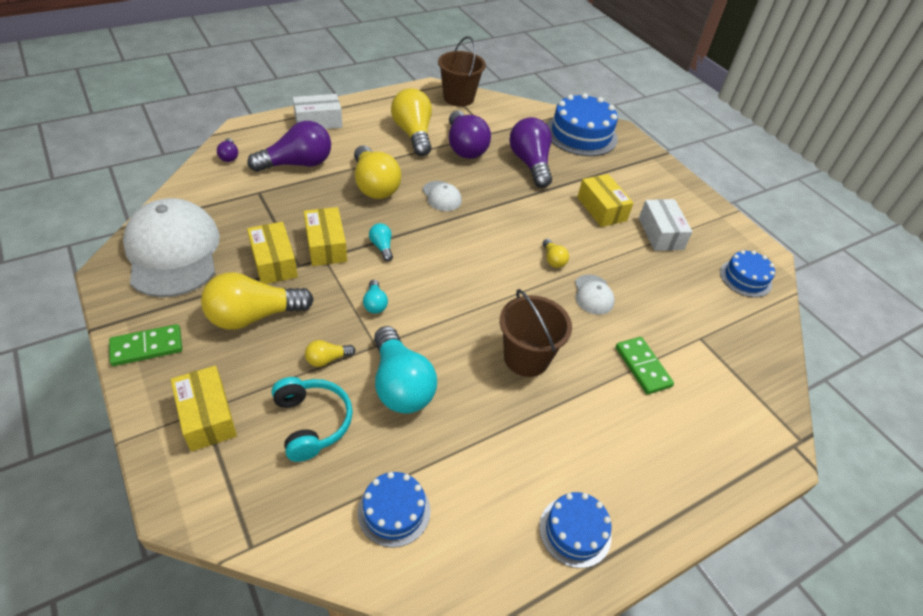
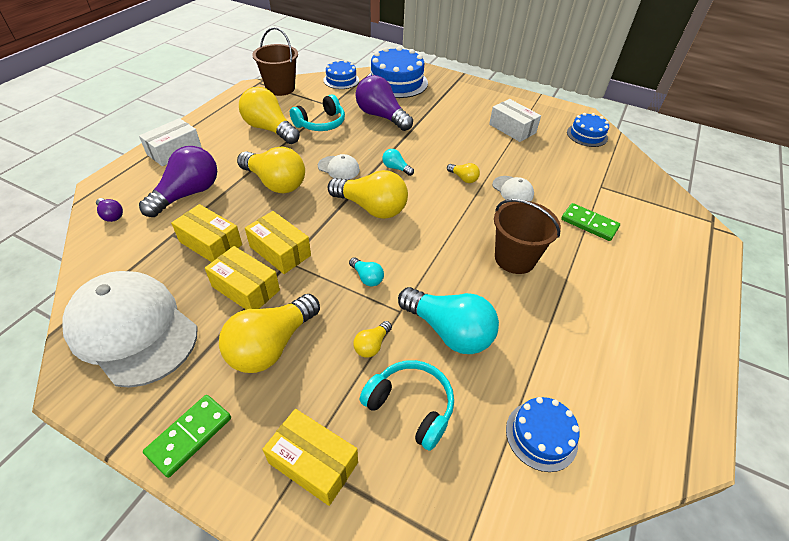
camera: 30 degrees left, 0 degrees up
turquoise light bulb [369,223,393,261] -> turquoise light bulb moved to [382,149,414,176]
purple light bulb [449,111,491,159] -> turquoise headphones [290,94,345,131]
blue cake [539,492,612,568] -> blue cake moved to [323,60,359,89]
yellow box [577,174,633,227] -> yellow box moved to [171,204,242,262]
none -> yellow light bulb [328,170,408,219]

